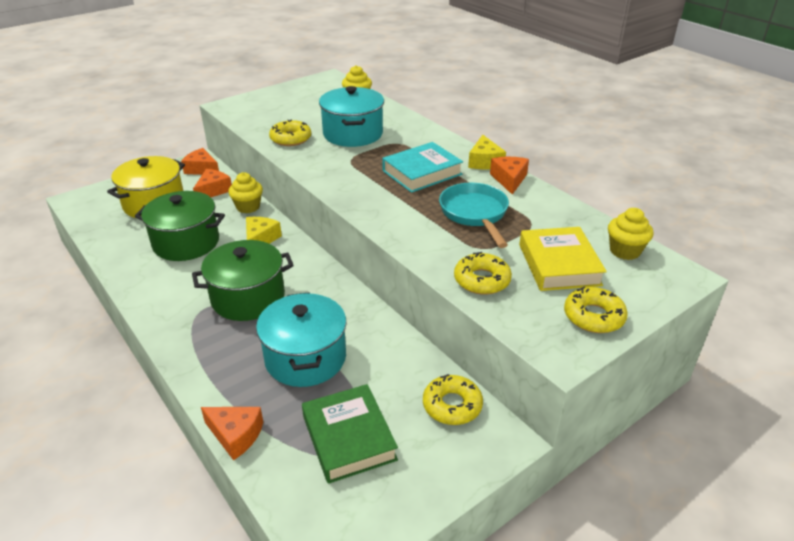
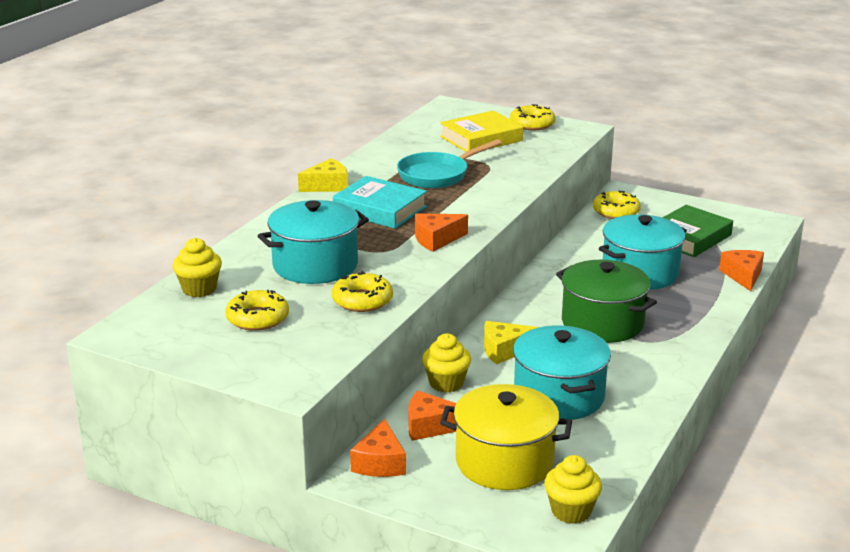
camera: 115 degrees left, 10 degrees down
green pot [135,191,225,261] -> turquoise pot [513,325,611,420]
yellow donut [454,252,512,295] -> yellow donut moved to [225,290,289,331]
orange cheese [490,157,529,195] -> orange cheese moved to [415,213,468,252]
yellow cupcake [608,208,653,260] -> yellow cupcake moved to [544,455,602,524]

